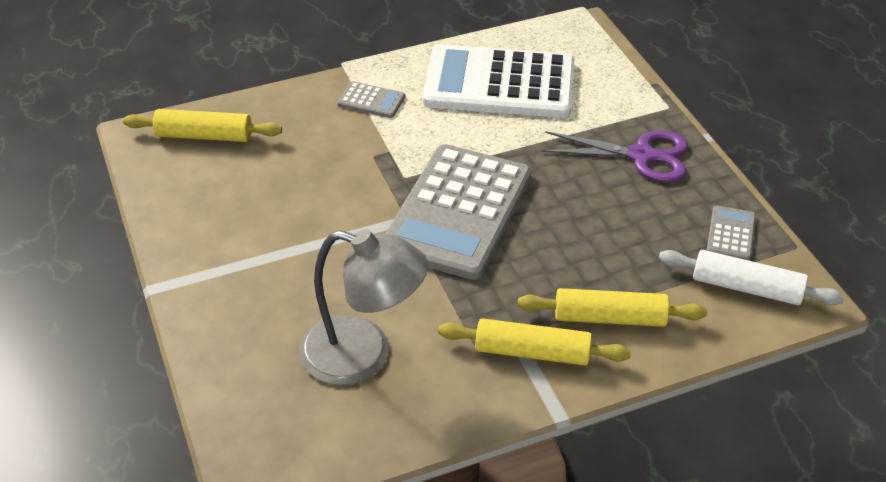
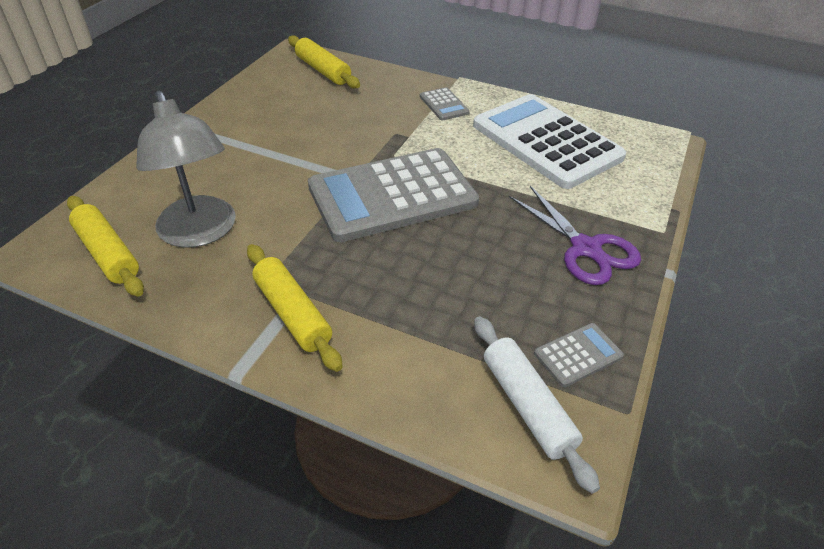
camera: 45 degrees right, 0 degrees up
yellow rolling pin [518,288,707,327] -> yellow rolling pin moved to [67,196,144,297]

